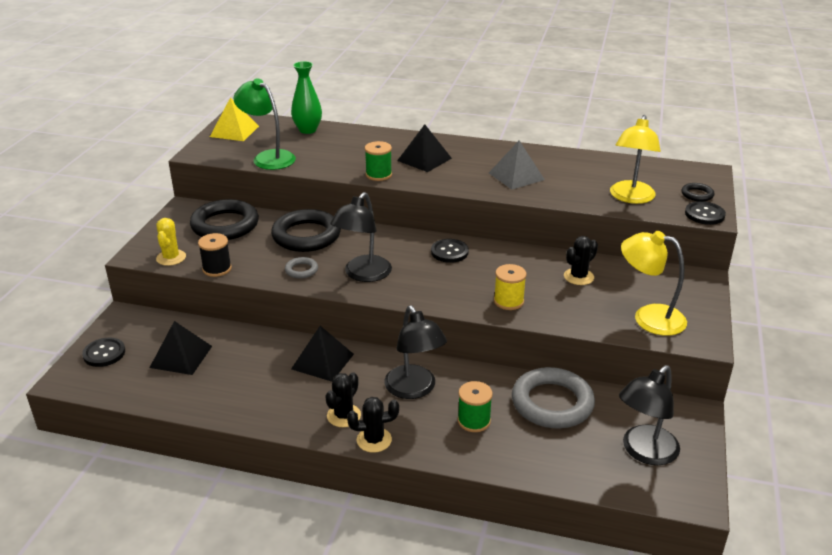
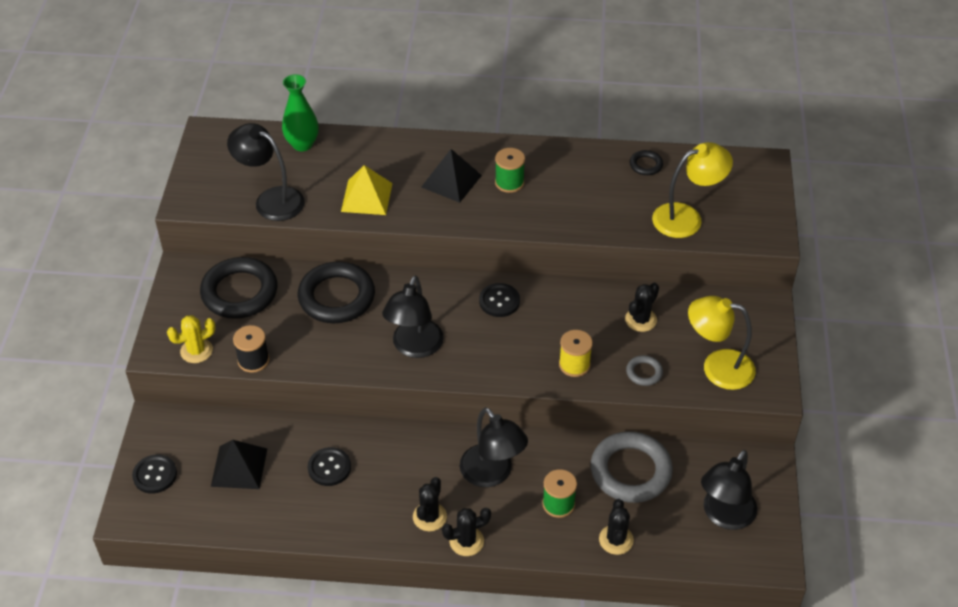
camera: 10 degrees left, 15 degrees up
yellow cactus [156,218,186,266] -> yellow cactus turned 75 degrees clockwise [167,315,216,363]
yellow pyramid [210,98,259,141] -> yellow pyramid moved to [341,165,393,215]
green lamp [233,78,296,170] -> black lamp [227,123,305,221]
grey ring [285,257,318,279] -> grey ring moved to [626,355,663,386]
black pyramid [291,326,354,382] -> none
green spool [365,141,392,181] -> green spool moved to [495,148,525,193]
grey pyramid [489,141,545,190] -> none
yellow lamp [610,115,661,204] -> yellow lamp turned 120 degrees counterclockwise [652,142,733,238]
black ring [681,183,714,201] -> black ring moved to [629,150,663,175]
black button [685,201,726,225] -> black button moved to [308,447,351,486]
none -> black cactus [599,499,634,555]

